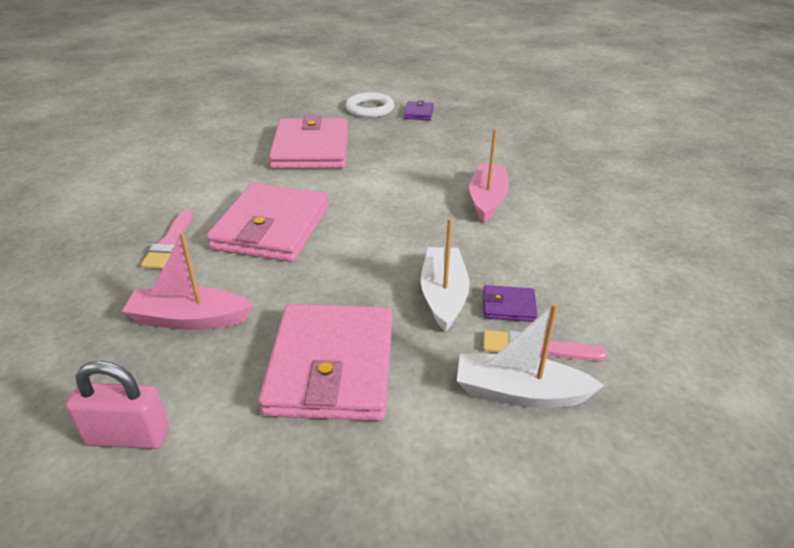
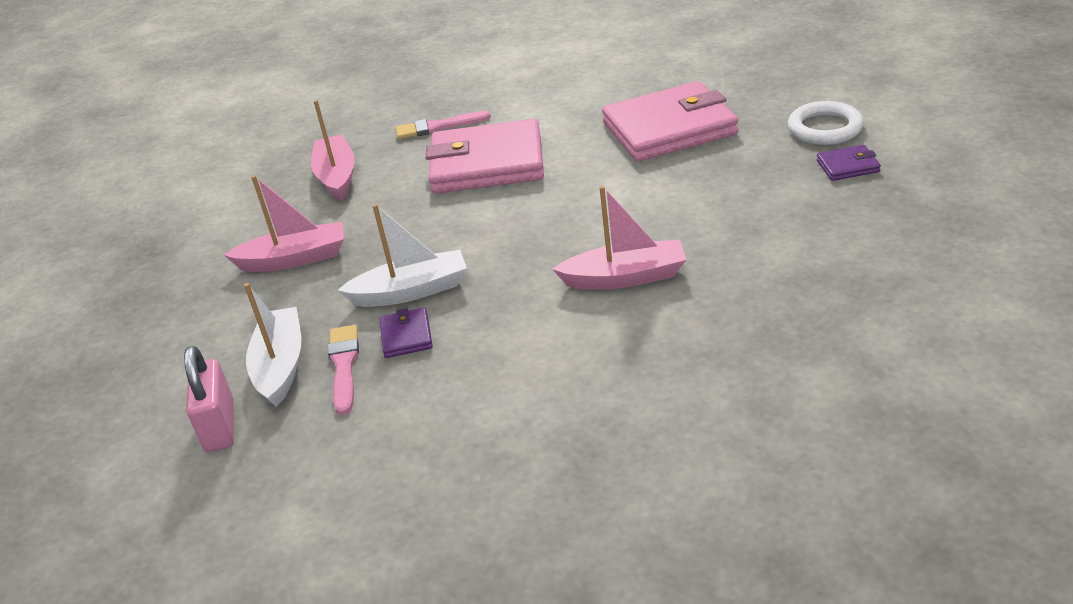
camera: 80 degrees right, 0 degrees up
pink padlock [66,361,169,449] -> pink padlock moved to [184,346,234,452]
pink wallet [259,304,392,421] -> pink boat [224,175,344,272]

